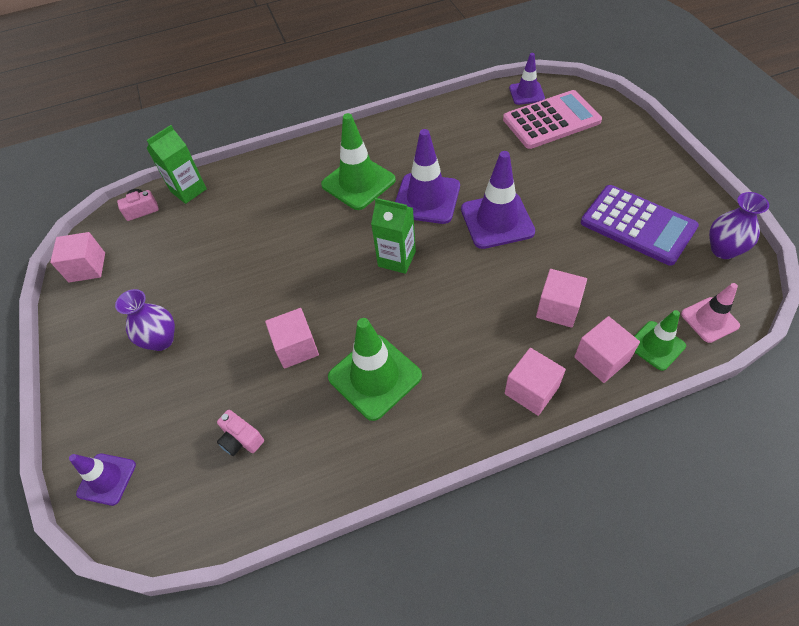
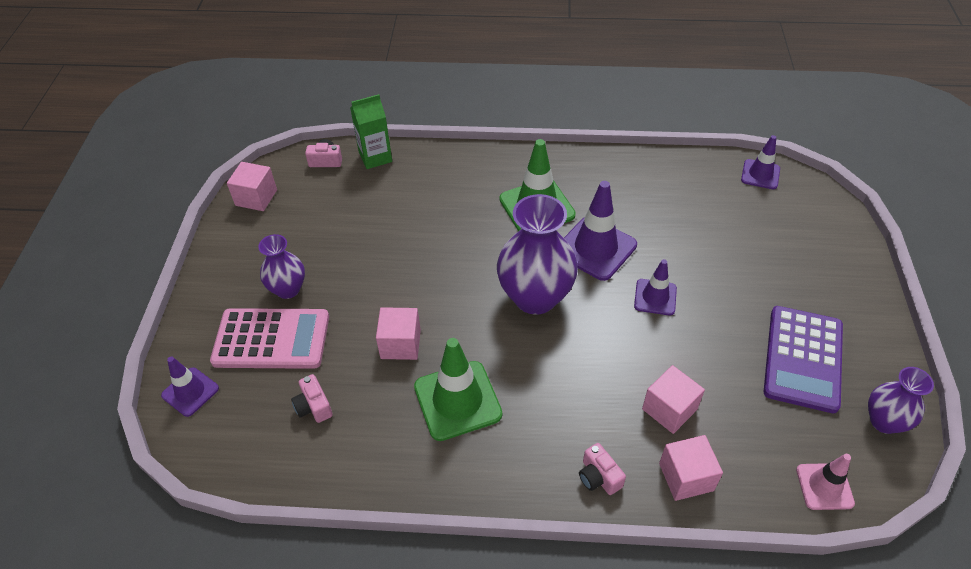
camera: 20 degrees right, 5 degrees down
green carton [371,198,416,274] -> purple vase [497,194,578,315]
purple traffic cone [461,151,535,249] -> purple traffic cone [634,259,677,315], size x0.59
pink calculator [503,90,602,149] -> pink calculator moved to [210,308,329,369]
pink cube [505,348,566,416] -> pink camera [579,443,626,495]
purple calculator [581,185,699,266] -> purple calculator turned 45 degrees clockwise [764,306,843,413]
green traffic cone [634,310,686,371] -> none

